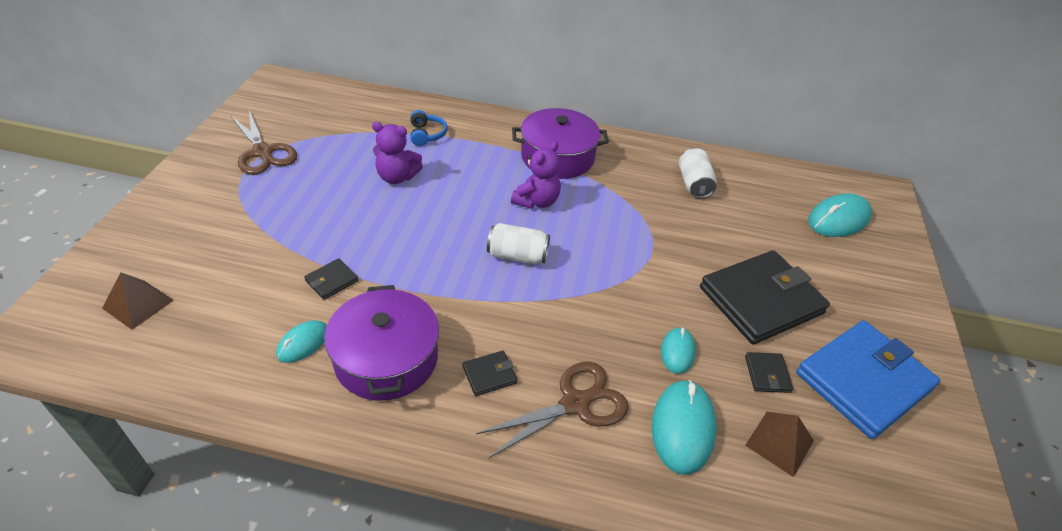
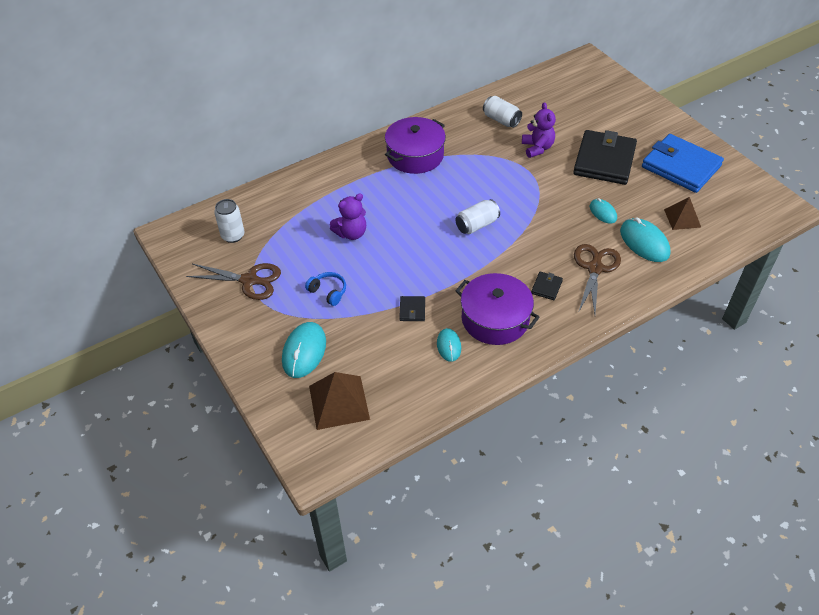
camera: 40 degrees left, 5 degrees up
brown pyramid [102,272,174,330] -> brown pyramid [309,372,370,430], size x1.53
blue headphones [410,110,448,146] -> blue headphones moved to [305,272,346,306]
purple teddy bear [511,142,561,209] -> purple teddy bear moved to [522,102,556,158]
black wallet [745,352,793,393] -> none
blue wallet [796,320,941,439] -> blue wallet turned 60 degrees counterclockwise [642,134,724,193]
turquoise mouse [808,193,872,237] -> turquoise mouse moved to [282,322,326,378]
none -> white can [214,199,245,243]

